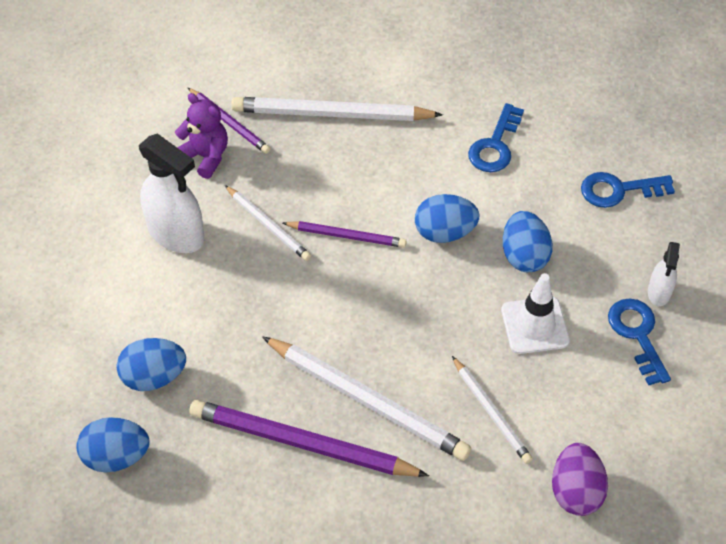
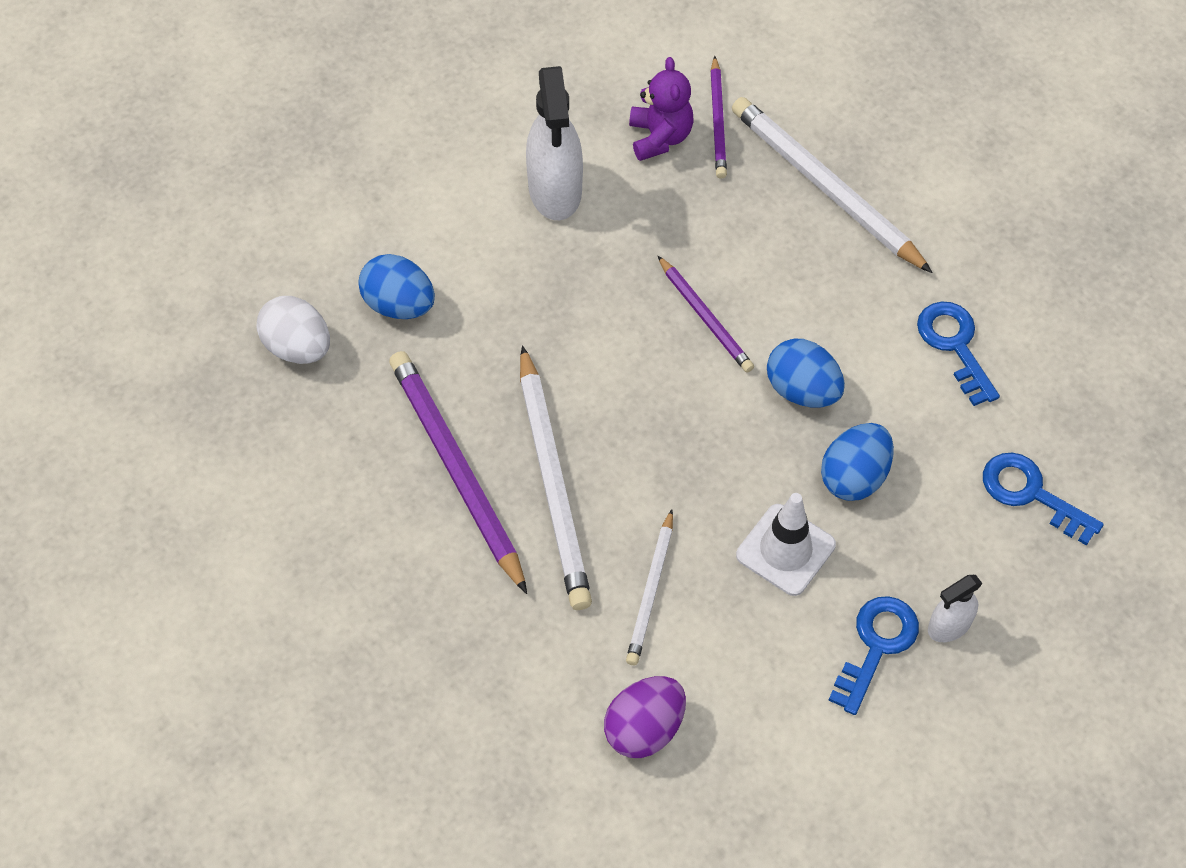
camera: 45 degrees right, 5 degrees up
blue egg [76,417,150,472] -> white egg [257,296,330,364]
white pencil [225,185,311,261] -> none
blue key [468,103,524,172] -> blue key turned 90 degrees clockwise [917,301,1000,406]

